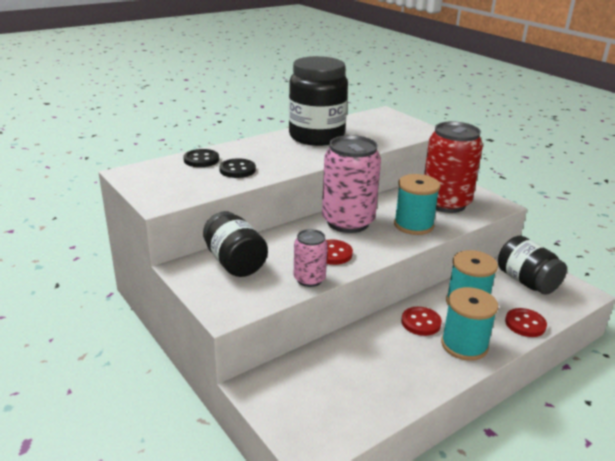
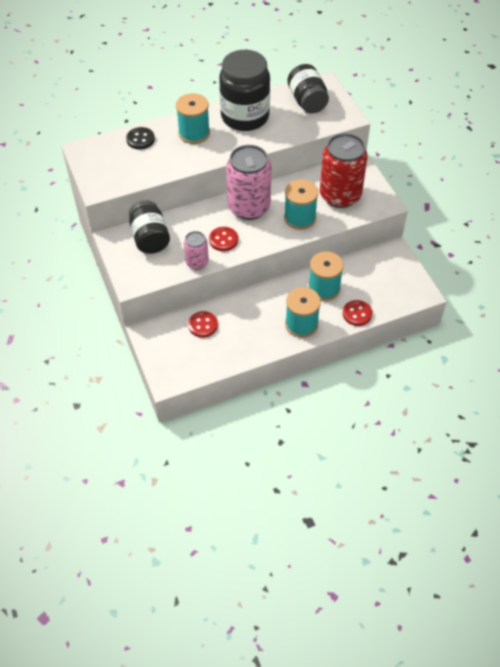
camera: 15 degrees right, 25 degrees up
black button [219,158,256,178] -> none
red button [401,307,442,336] -> red button moved to [188,311,218,338]
black jar [498,236,567,295] -> black jar moved to [287,64,329,114]
none -> turquoise spool [176,93,210,144]

